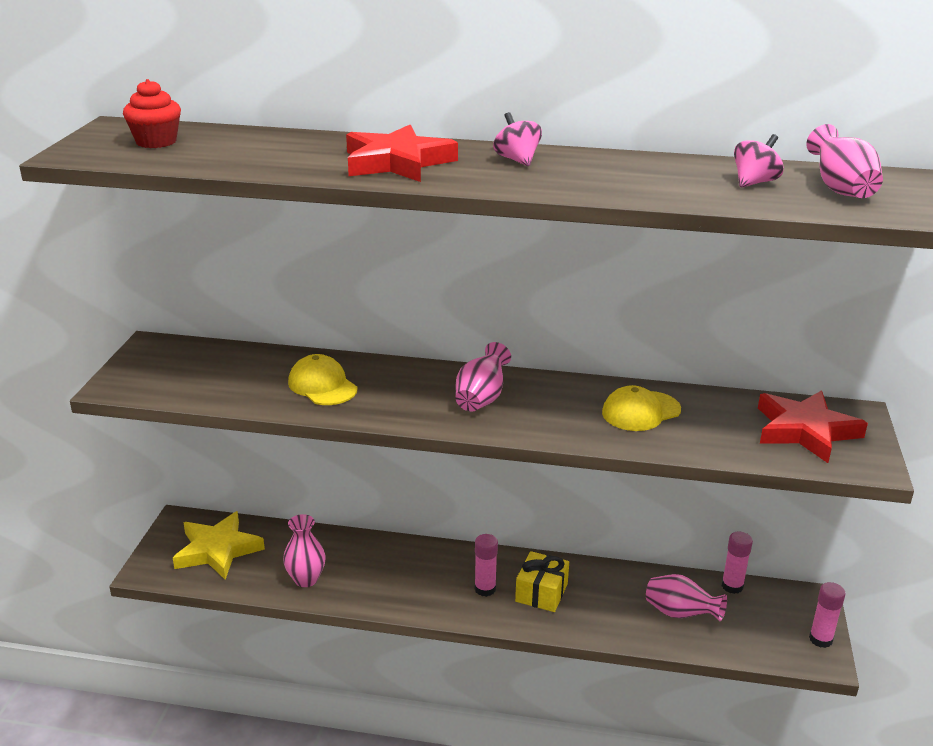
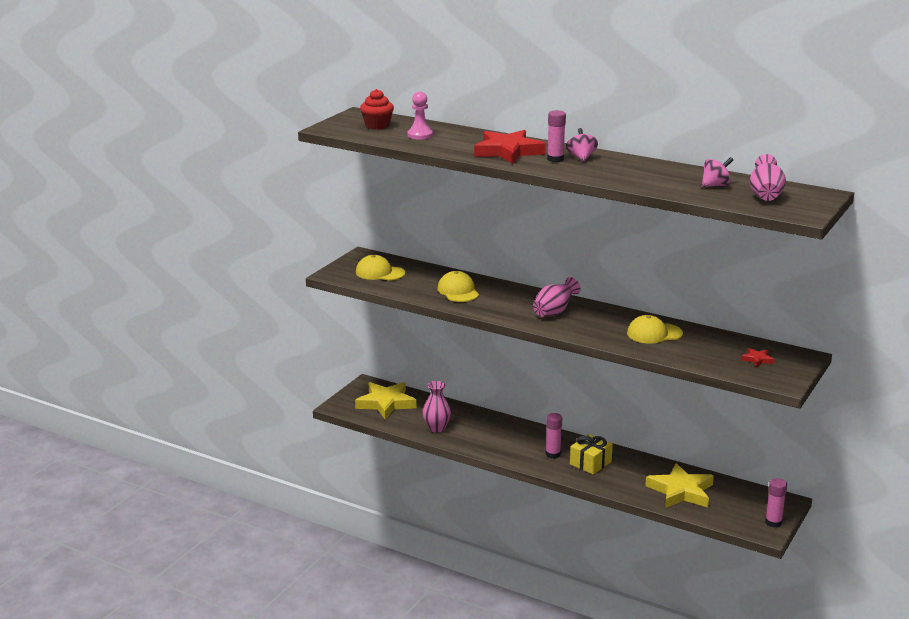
camera: 20 degrees right, 5 degrees down
pink vase [646,574,727,622] -> yellow star [645,463,714,508]
pink glue stick [722,532,753,594] -> pink glue stick moved to [547,110,566,162]
red star [758,390,868,463] -> red star [741,348,775,367], size x0.44
none -> yellow cap [356,255,405,281]
none -> pink pawn [407,91,433,140]

